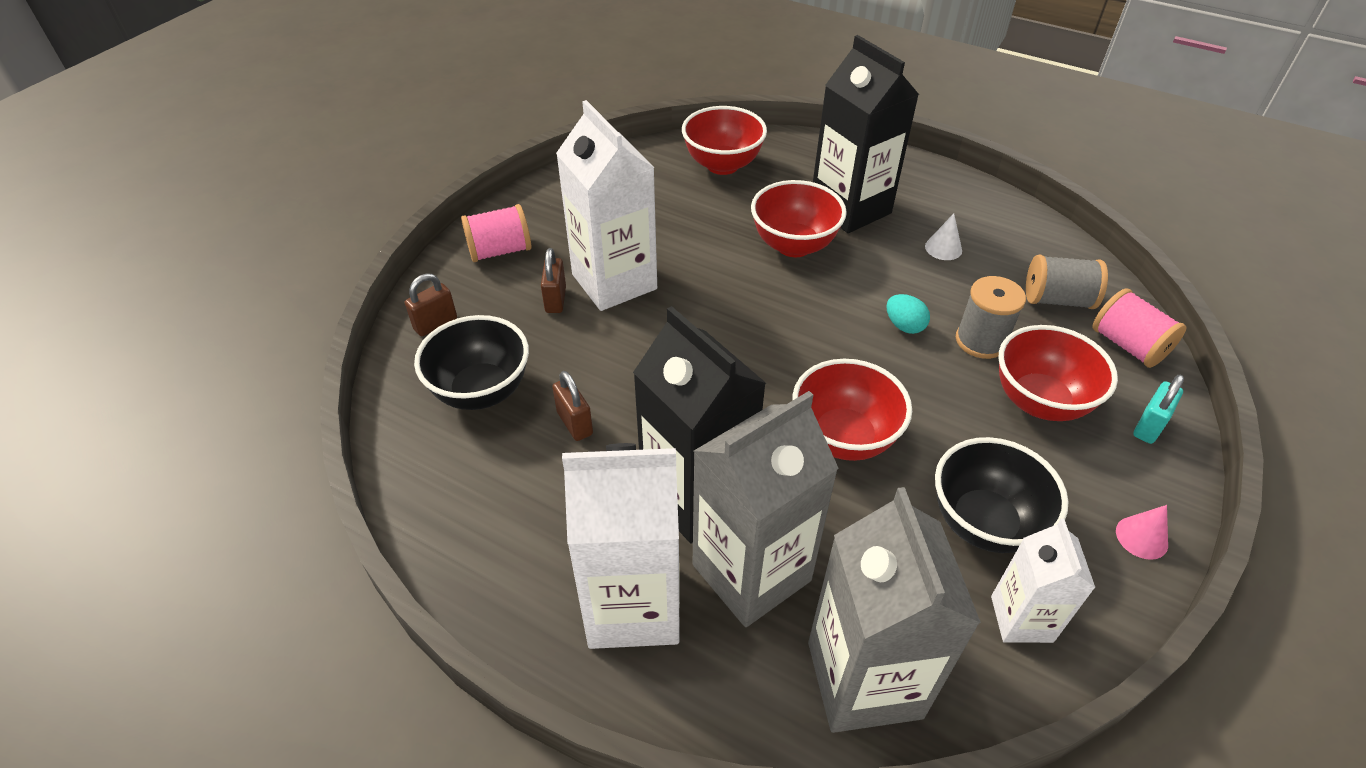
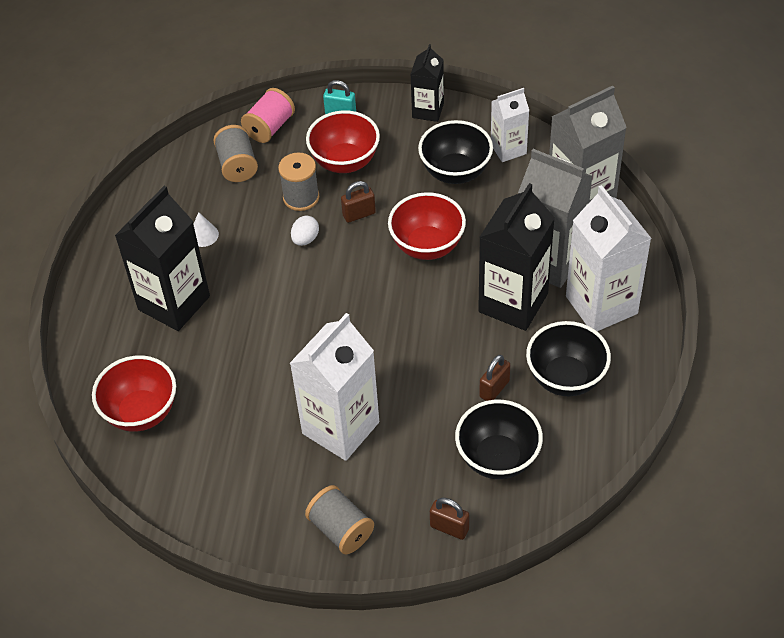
camera: 110 degrees left, 5 degrees up
pink spool [461,204,531,262] -> grey spool [305,485,374,554]
brown padlock [541,248,566,313] -> brown padlock moved to [341,181,376,223]
red bowl [751,180,847,257] -> none
turquoise egg [886,294,930,334] -> white egg [291,216,319,246]
pink cone [1116,505,1168,560] -> black carton [410,44,444,122]
none -> black bowl [526,321,611,396]

